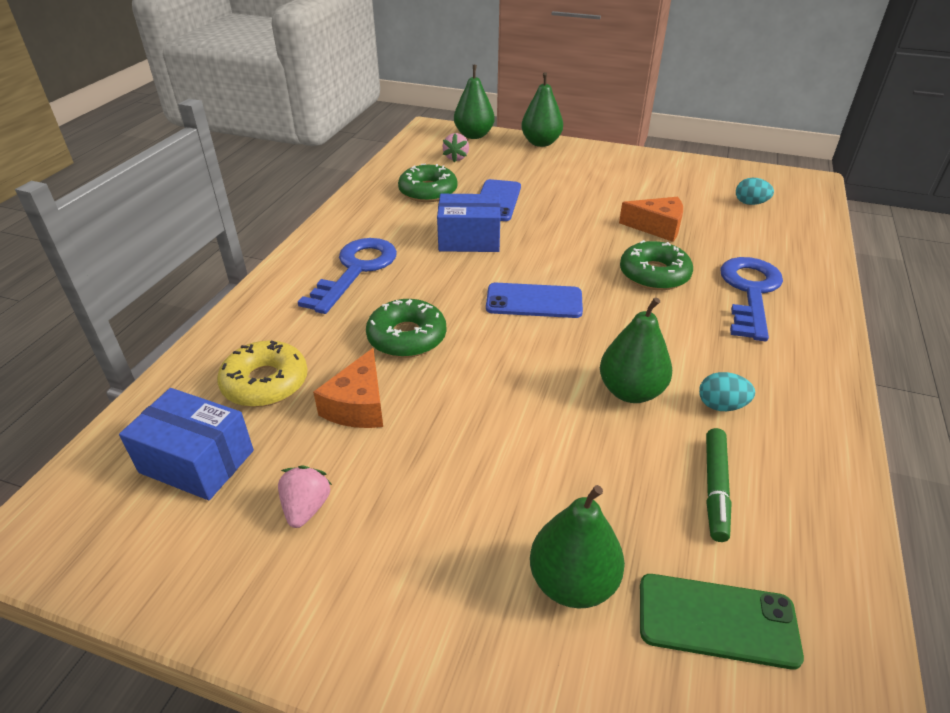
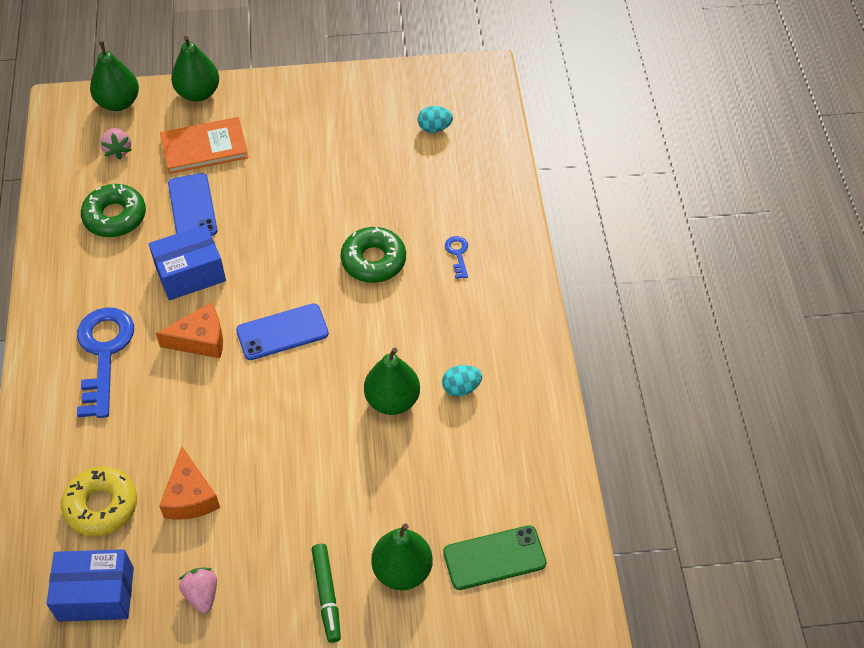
camera: 25 degrees left, 15 degrees up
green donut [366,299,446,358] -> none
orange cheese [619,197,683,242] -> orange cheese moved to [156,303,223,358]
green marker [706,428,732,542] -> green marker moved to [312,544,341,643]
blue key [720,257,783,341] -> blue key [445,236,468,279], size x0.43
none -> orange book [160,117,249,174]

